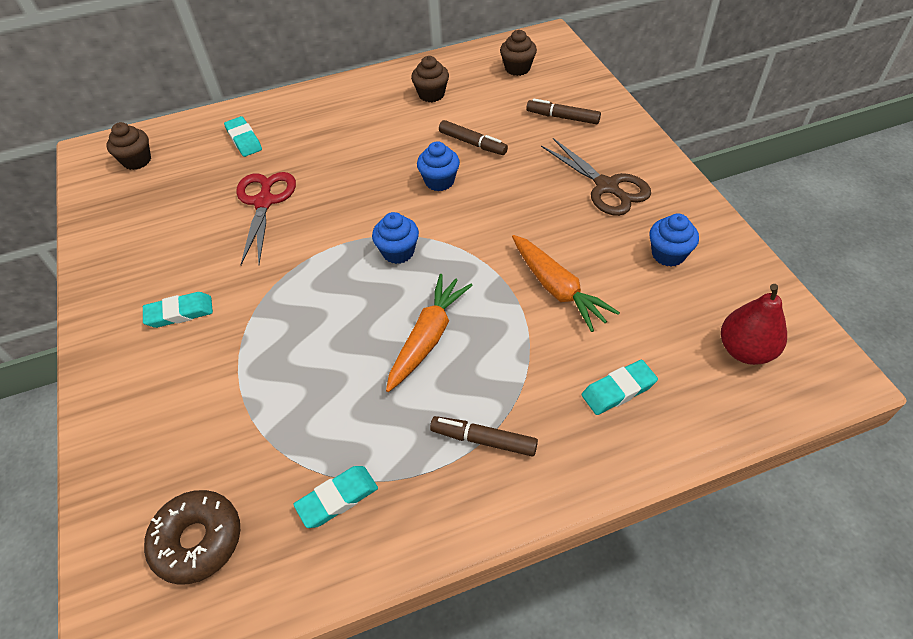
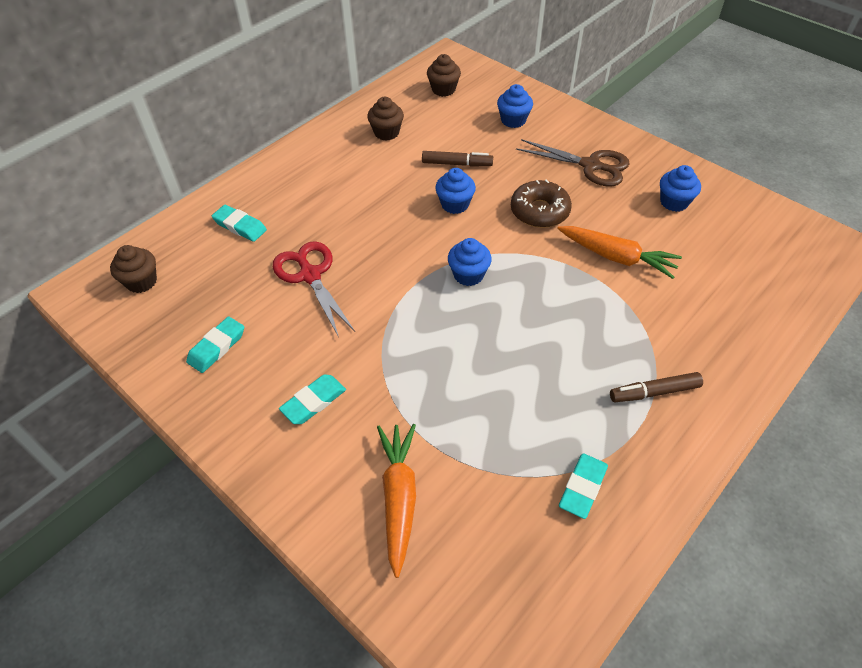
camera: 30 degrees left, 0 degrees up
brown donut [144,490,240,585] -> brown donut moved to [511,179,572,228]
orange carrot [386,274,473,392] -> orange carrot moved to [377,424,416,578]
brown marker [526,99,601,124] -> blue cupcake [497,84,533,128]
turquoise eraser [581,360,658,415] -> turquoise eraser moved to [186,316,244,373]
red pear [721,284,787,365] -> none

